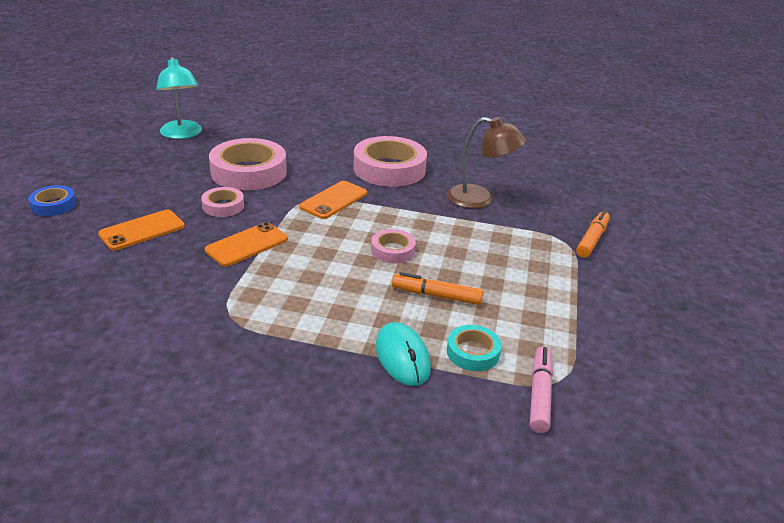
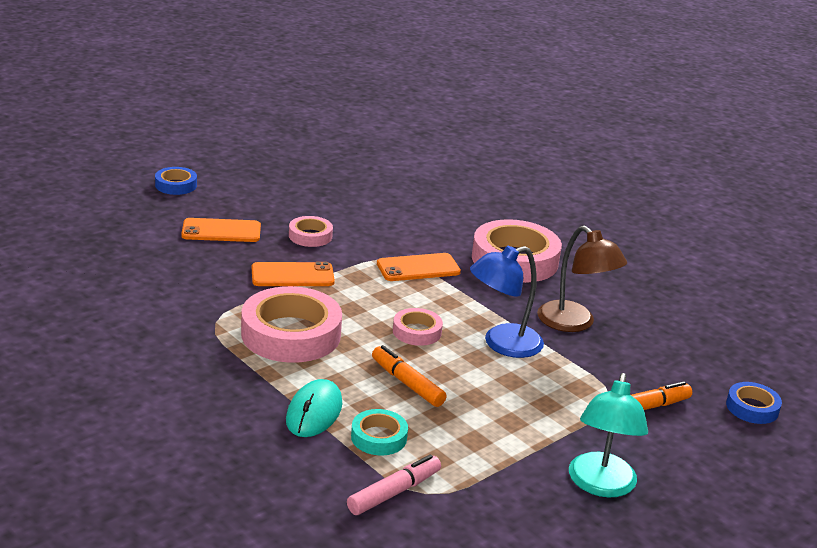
camera: 35 degrees right, 5 degrees down
turquoise lamp [156,56,202,139] -> turquoise lamp moved to [569,373,648,497]
pink tape [209,138,287,191] -> pink tape moved to [241,286,342,363]
none -> blue lamp [470,246,544,358]
none -> blue tape [726,382,782,424]

